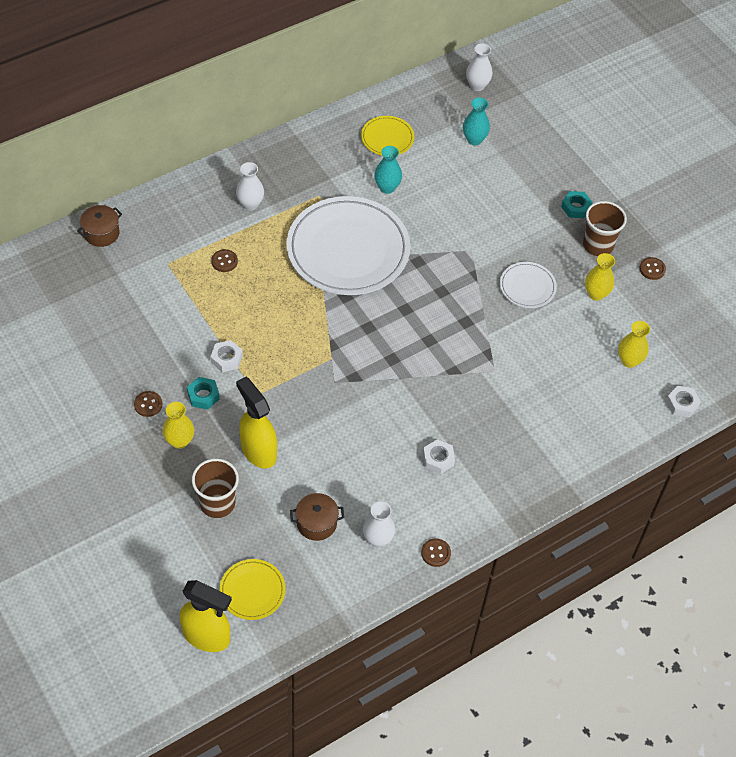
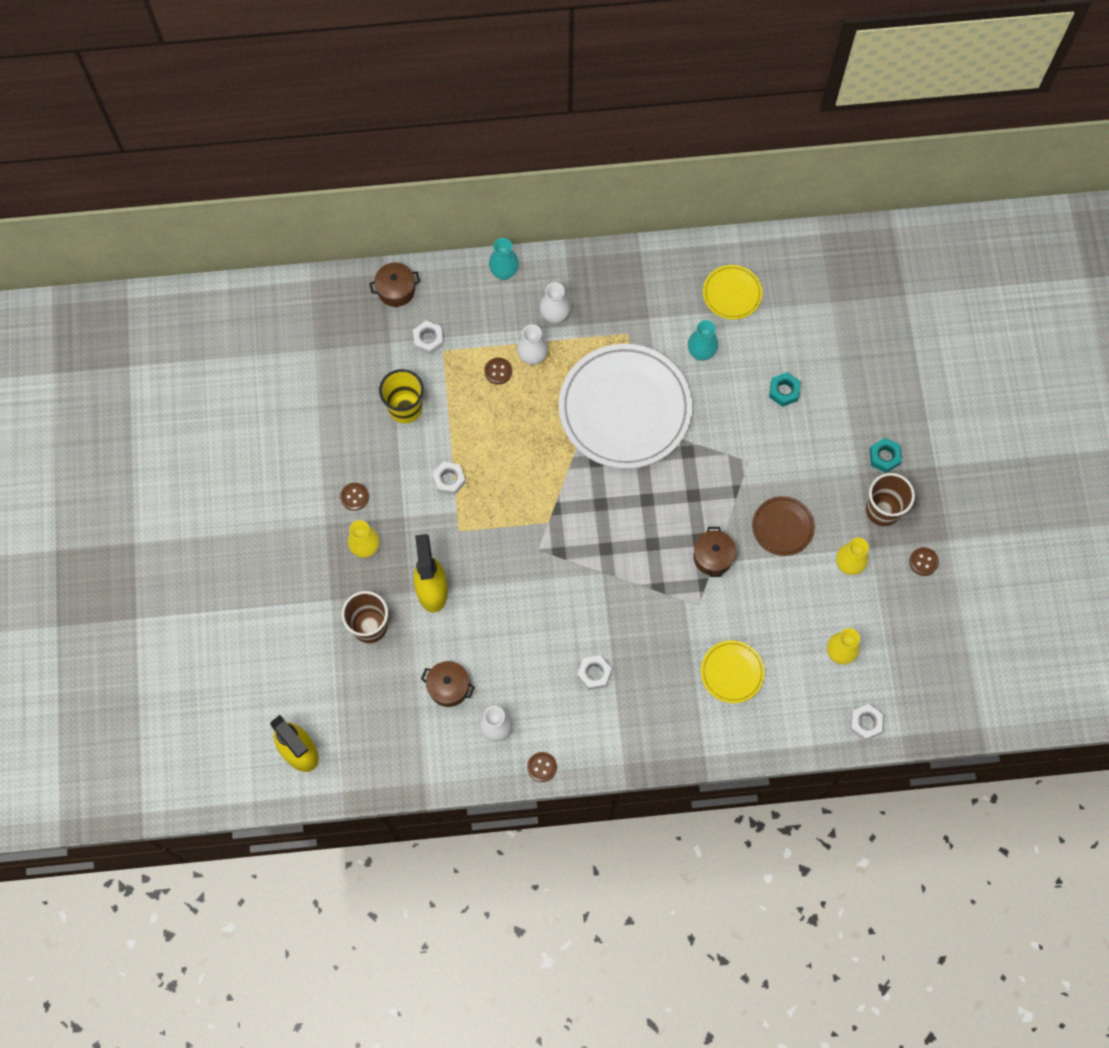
camera: 30 degrees right, 15 degrees up
turquoise nut [187,377,220,410] -> turquoise nut moved to [769,372,801,407]
yellow plate [219,559,286,620] -> yellow plate moved to [701,640,765,703]
turquoise vase [463,98,490,145] -> turquoise vase moved to [489,238,519,280]
white vase [466,43,492,91] -> white vase moved to [517,324,548,365]
white plate [500,262,557,308] -> brown plate [752,496,815,556]
none -> yellow cup [379,369,424,423]
none -> white nut [413,321,444,355]
none -> brown pot [694,527,736,577]

